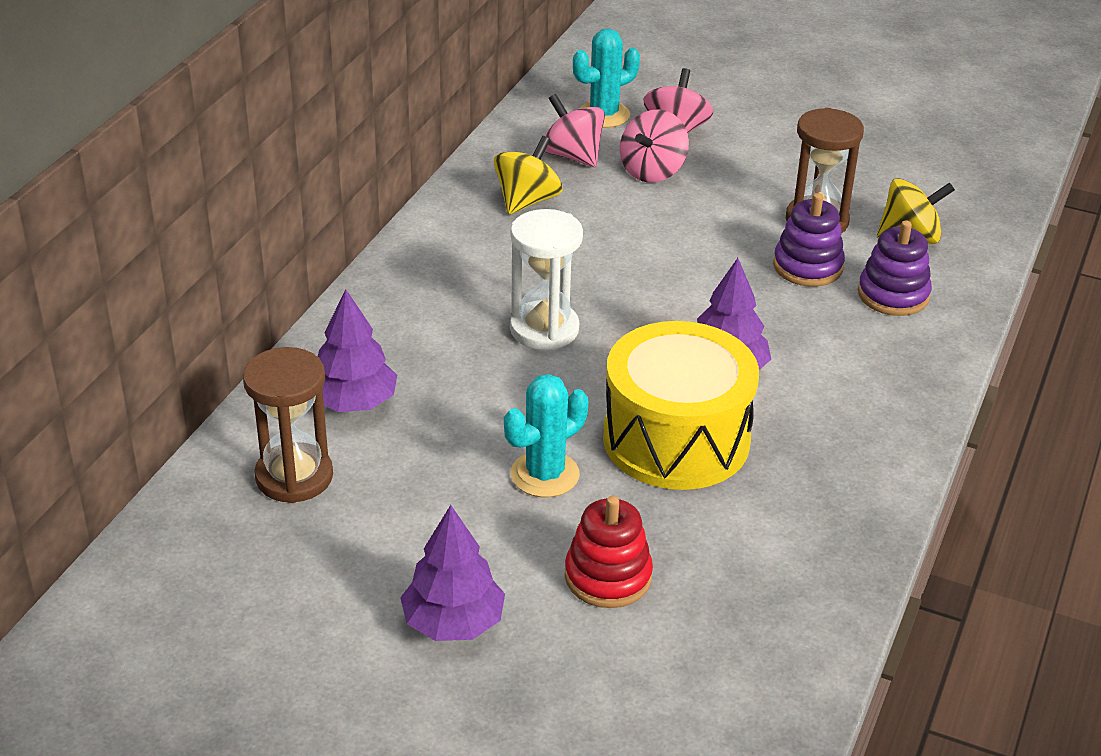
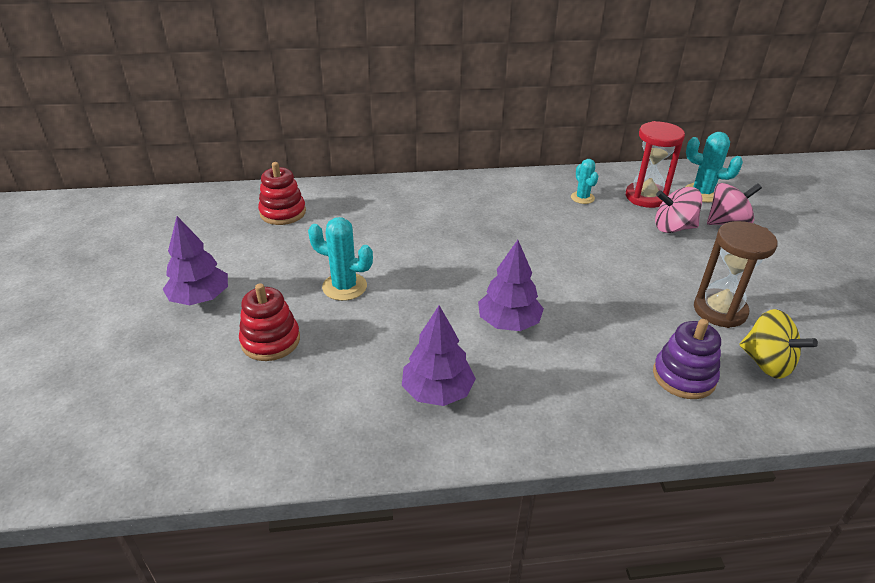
camera: 60 degrees right, 0 degrees up
brown hourglass [243,347,333,503] -> red stacking toy [258,162,306,225]
purple tree [318,290,397,412] -> purple tree moved to [402,305,476,406]
yellow spinning top [494,136,562,215] -> turquoise cactus [571,159,598,204]
white hourglass [510,209,583,350] -> none
pink spinning top [545,94,605,167] -> red hourglass [626,121,685,208]
yellow drum [603,321,759,490] -> none
purple stacking toy [773,193,845,287] -> none

